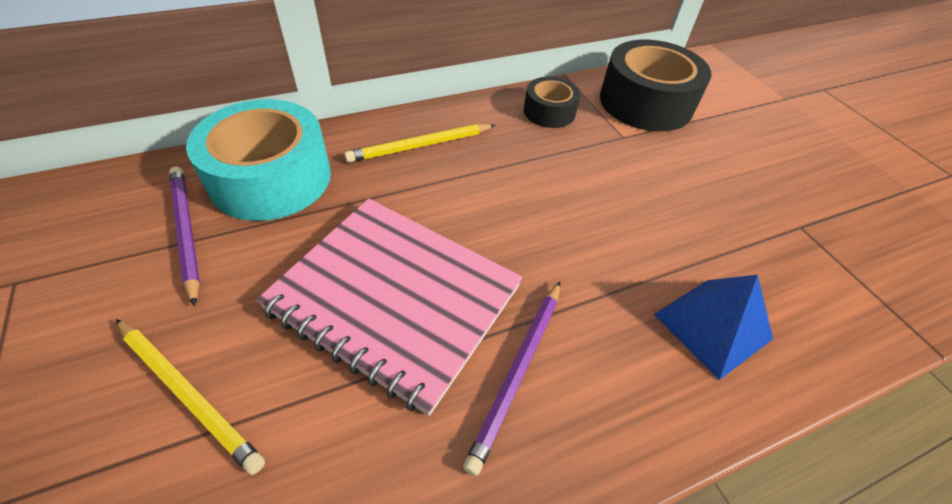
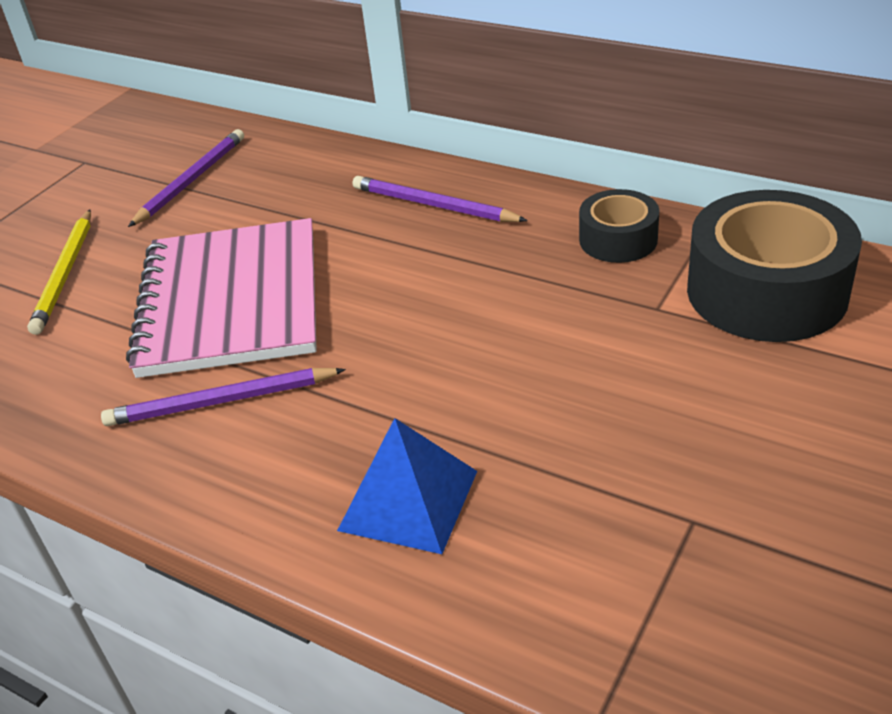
camera: 60 degrees right, 10 degrees down
turquoise tape [186,99,331,221] -> none
yellow pencil [344,124,496,163] -> purple pencil [353,176,528,222]

